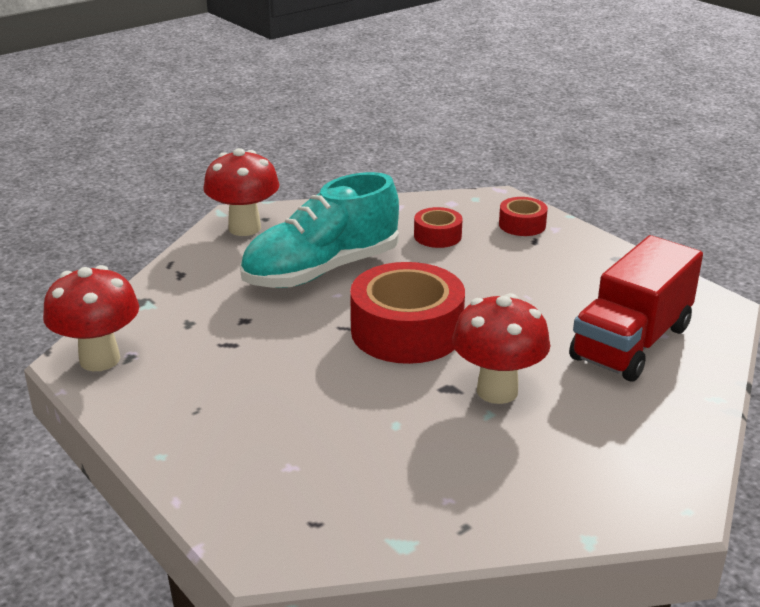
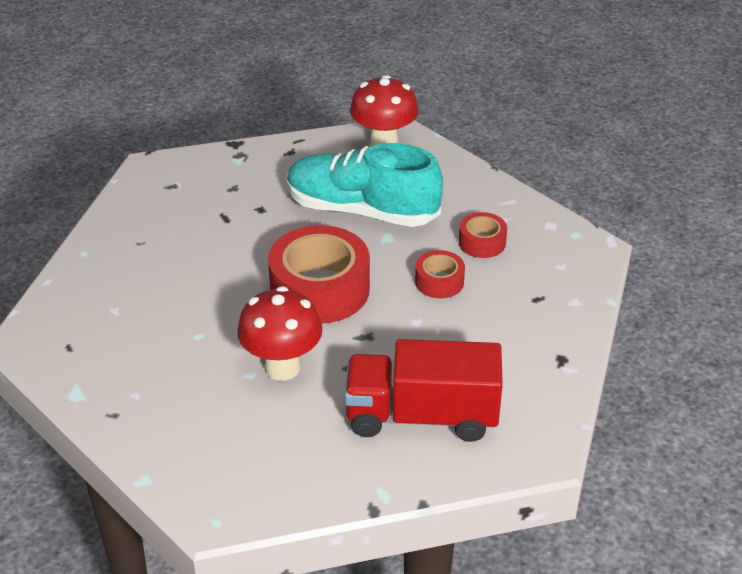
camera: 55 degrees right, 10 degrees up
red mushroom [43,265,139,371] -> none
red tape [499,197,548,236] -> red tape moved to [415,250,465,298]

